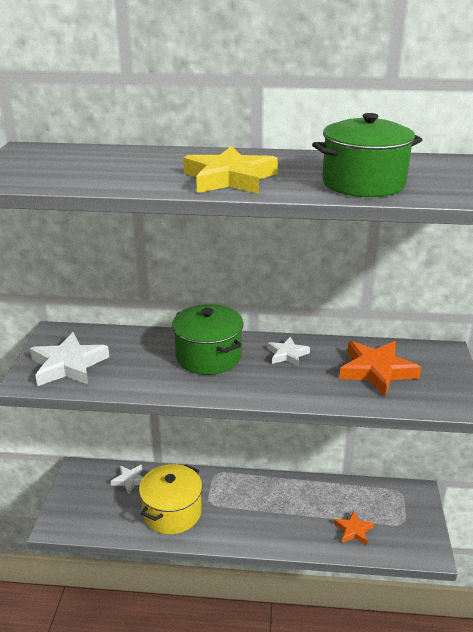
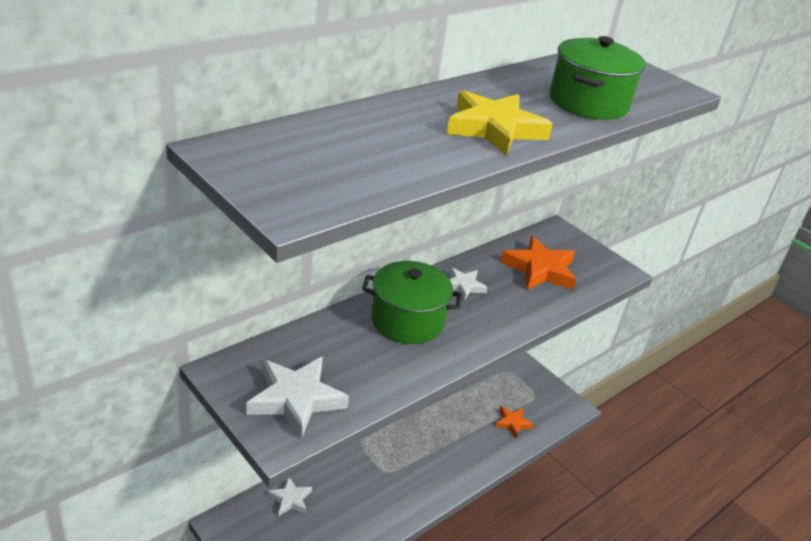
camera: 50 degrees left, 5 degrees up
yellow pot [139,464,202,534] -> none

